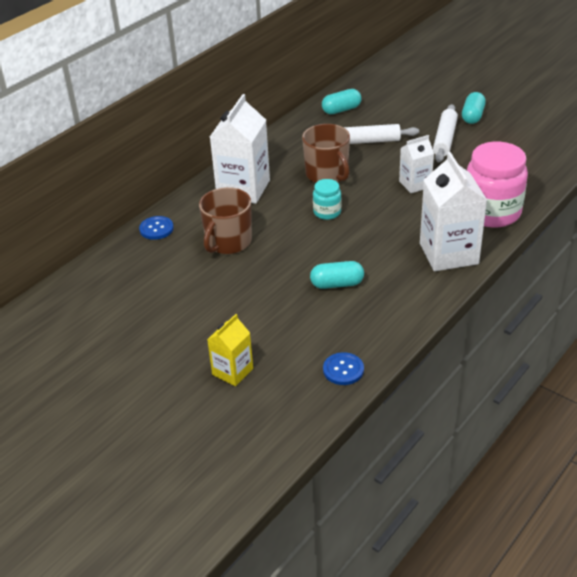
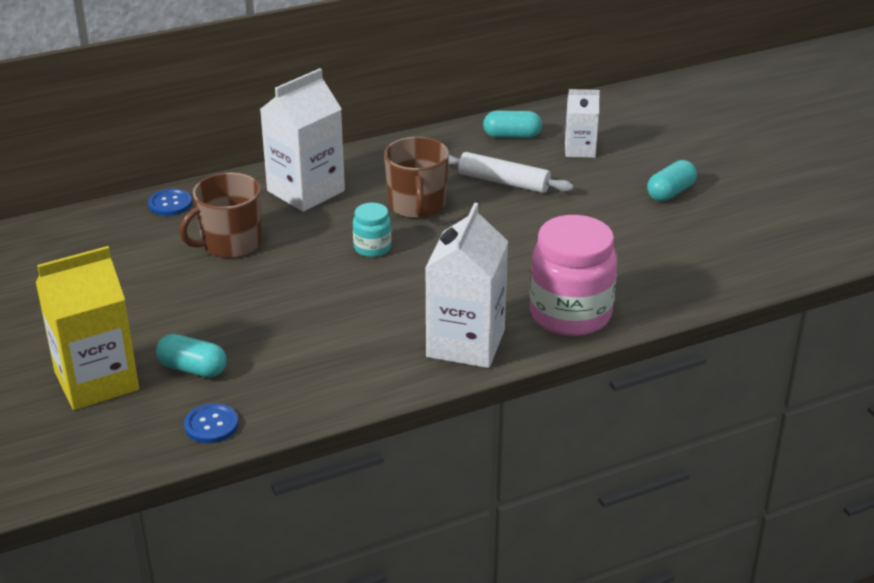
camera: 25 degrees right, 5 degrees down
yellow carton [207,314,253,386] -> yellow carton [36,246,139,410], size x1.78
turquoise capsule [310,261,364,289] -> turquoise capsule moved to [156,334,227,378]
white carton [399,135,434,193] -> white carton moved to [565,89,600,158]
white rolling pin [433,104,458,162] -> none

